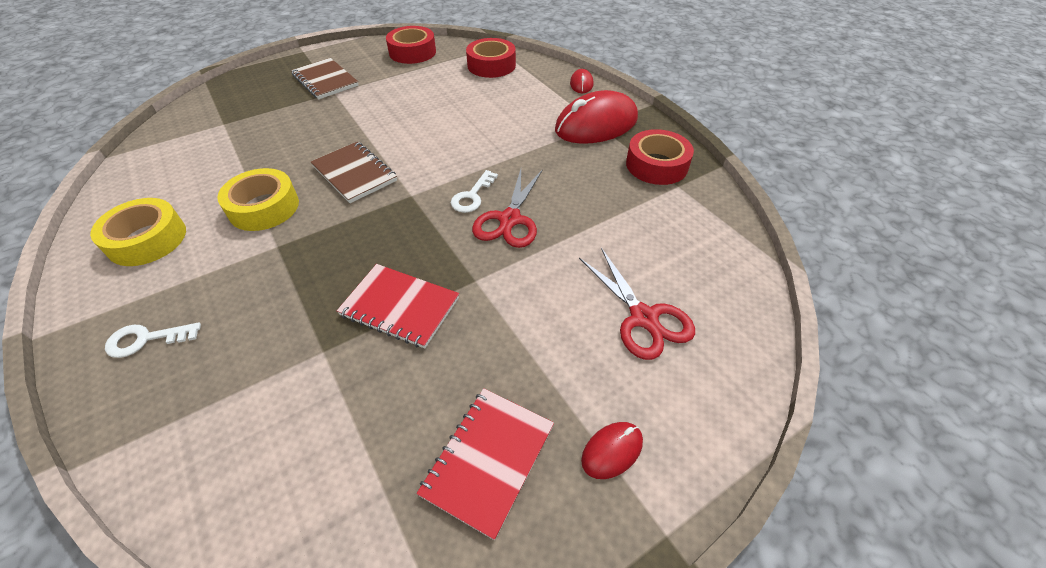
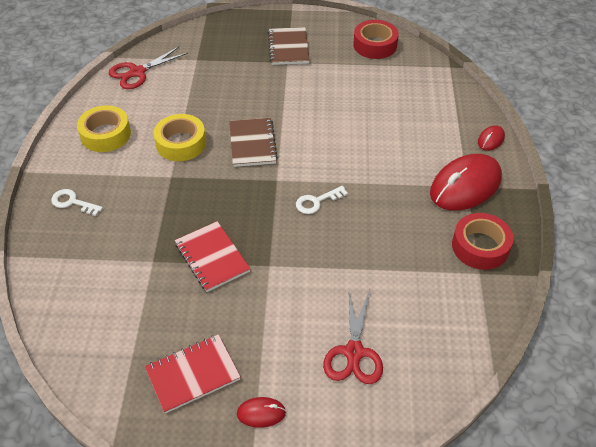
camera: 35 degrees right, 0 degrees up
red tape [466,38,516,78] -> none
red scissors [472,169,543,248] -> red scissors moved to [109,47,188,89]
red mouse [555,90,638,144] -> red mouse turned 45 degrees counterclockwise [430,154,502,211]

